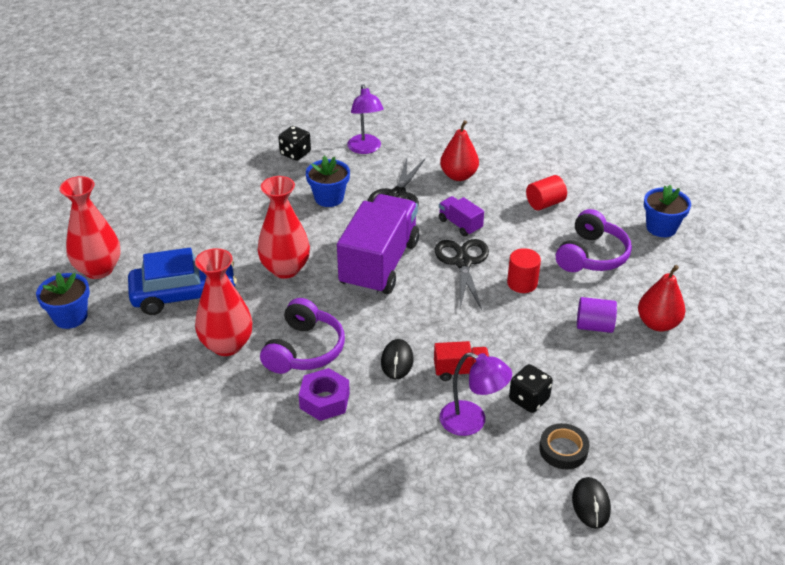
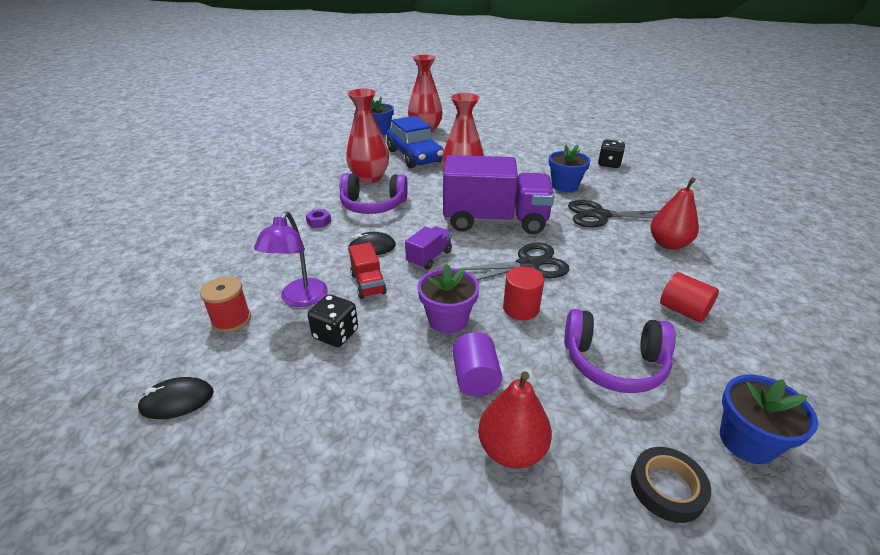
camera: 75 degrees right, 5 degrees down
purple nut [299,368,350,421] -> purple nut [306,209,331,228], size x0.55
purple lamp [347,84,384,154] -> none
purple truck [439,196,484,237] -> purple truck moved to [405,226,452,270]
black tape [539,423,590,469] -> black tape moved to [631,447,711,523]
none -> red spool [200,276,251,333]
none -> purple flower pot [417,264,479,334]

